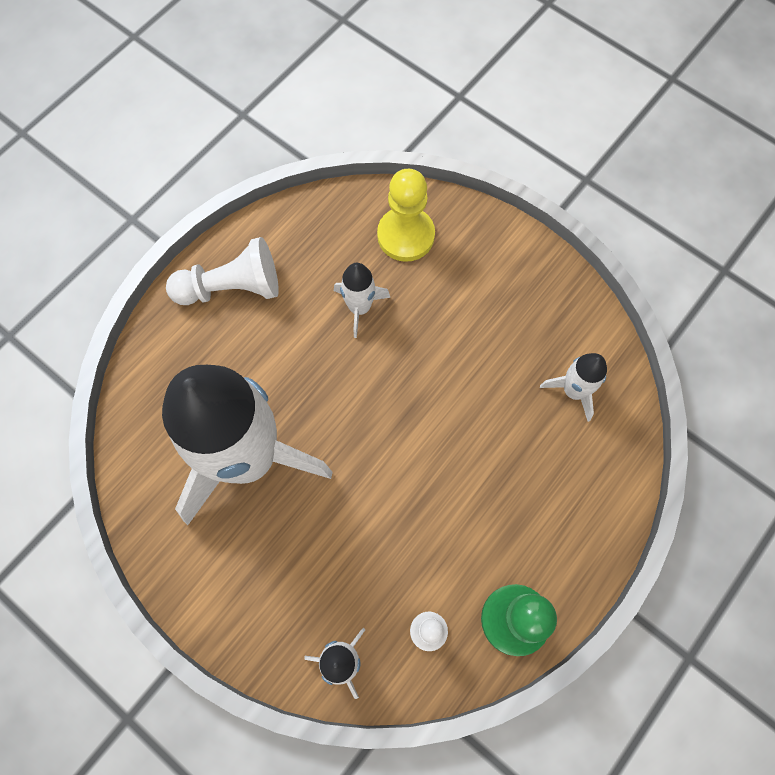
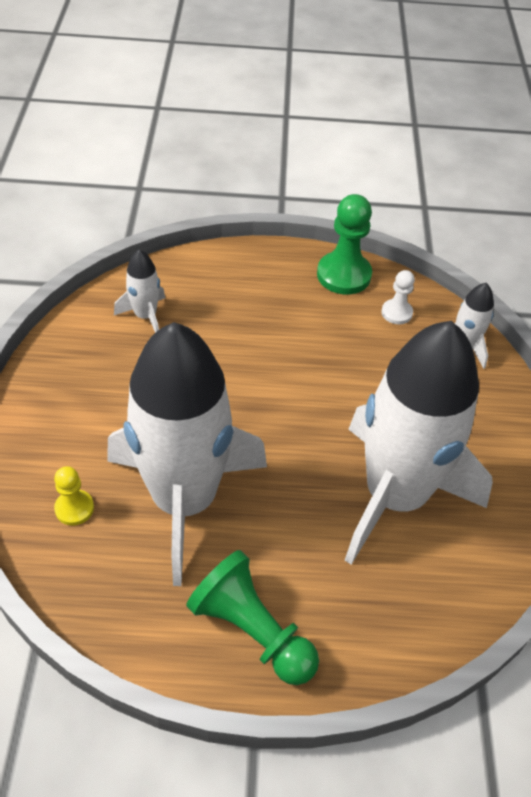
camera: 130 degrees left, 20 degrees down
white pawn [166,237,279,305] -> green pawn [186,550,319,685]
white rocket [334,263,390,338] -> white rocket [108,322,267,586], size x2.46
yellow pawn [377,169,435,262] -> yellow pawn [54,466,94,525], size x0.55

